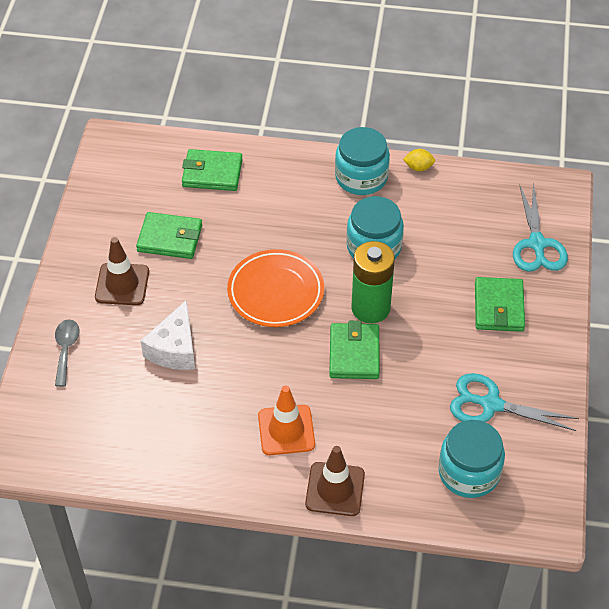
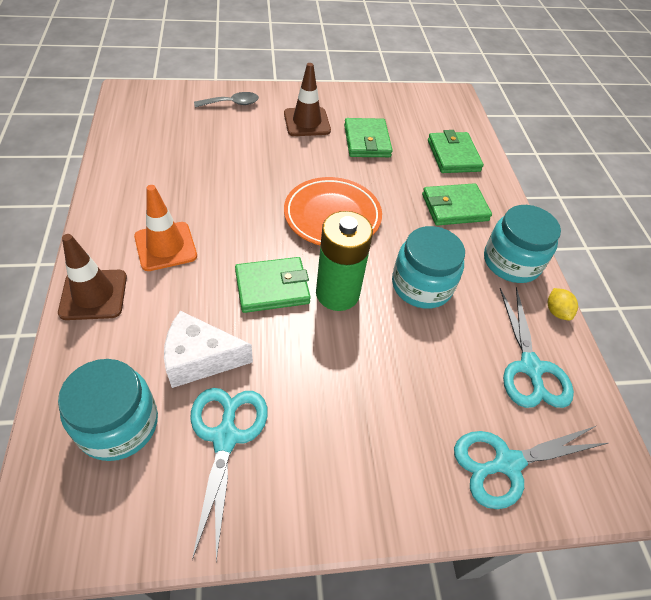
camera: 70 degrees right, 0 degrees up
white cheese [141,300,195,370] -> white cheese moved to [164,311,253,388]
green wallet [475,277,525,332] -> green wallet moved to [422,183,492,226]
none -> turquoise scissors [500,287,574,408]

